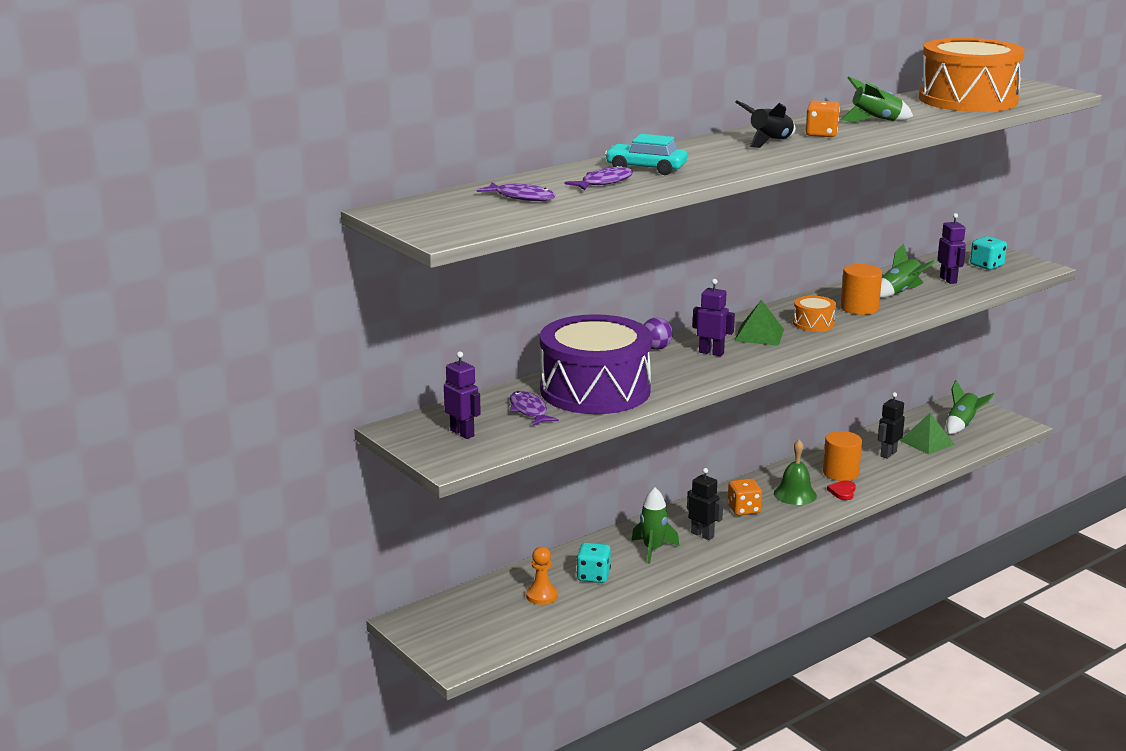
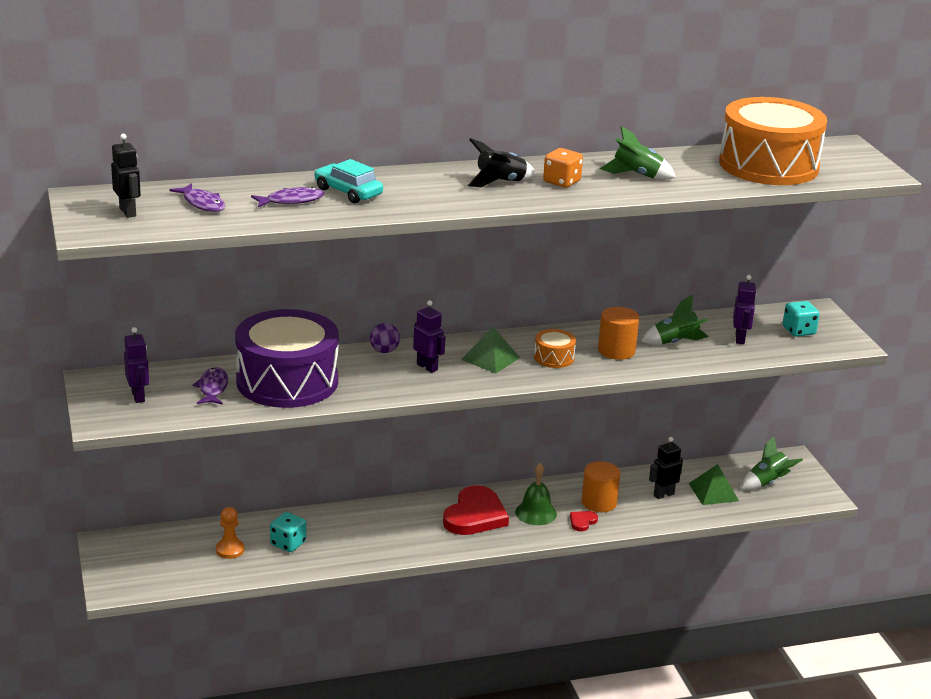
camera: 20 degrees right, 5 degrees up
green rocket [631,487,679,564] -> none
black robot [687,468,723,540] -> black robot moved to [111,134,141,218]
orange dice [728,478,762,516] -> red heart [443,485,509,535]

